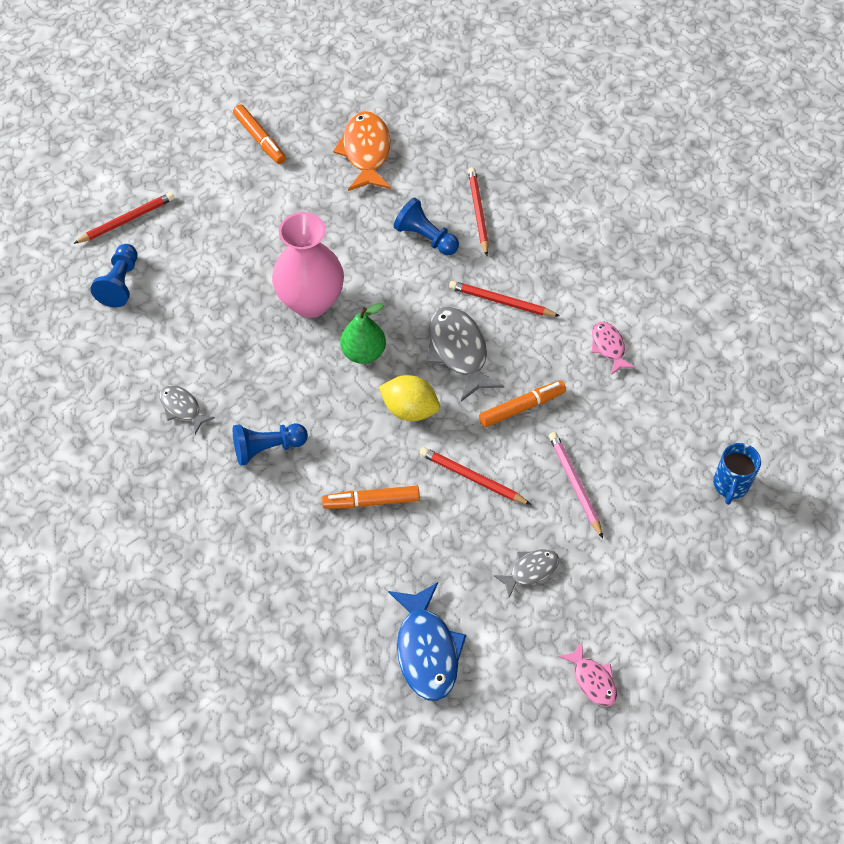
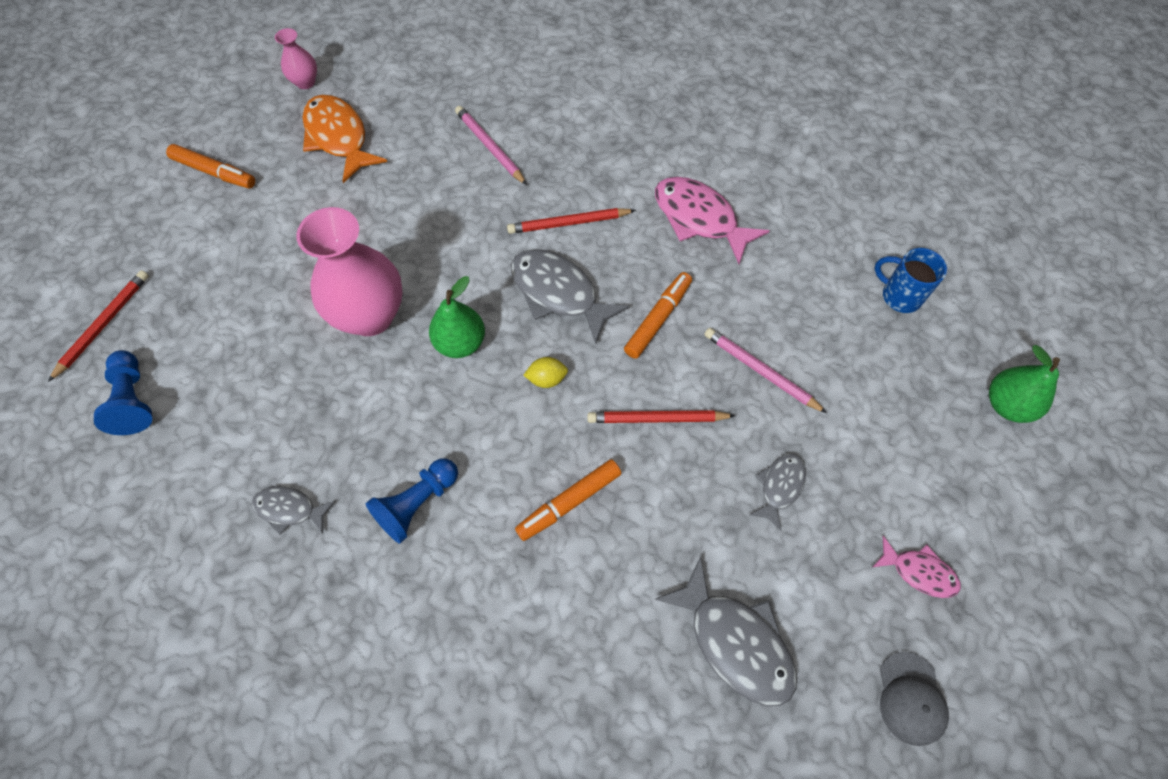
camera: 30 degrees left, 5 degrees up
yellow lemon [379,375,440,421] -> yellow lemon [523,357,568,388], size x0.57
blue fish [388,582,466,701] -> grey fish [655,557,797,706]
blue pawn [394,198,459,255] -> none
red pencil [468,167,489,256] -> pink pencil [455,106,527,185]
pink fish [591,322,635,375] -> pink fish [655,177,770,264], size x1.77
blue mug [713,443,761,505] -> blue mug turned 135 degrees clockwise [874,248,947,313]
none -> pink vase [275,28,317,89]
none -> grey cap [880,652,949,746]
none -> green pear [989,345,1060,423]

